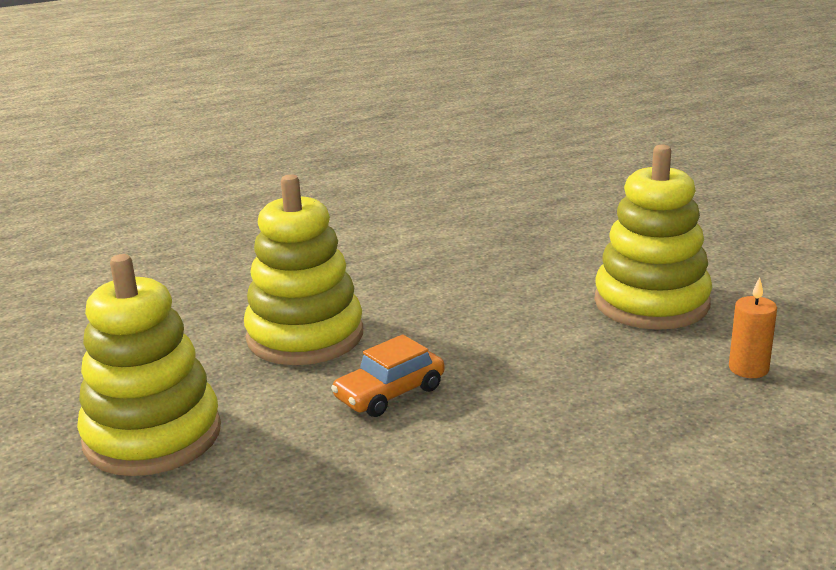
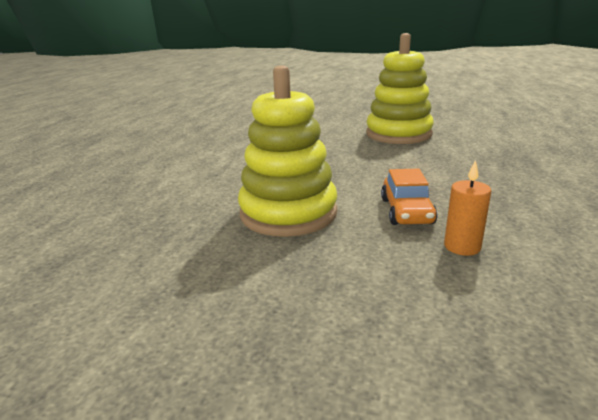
camera: 50 degrees left, 0 degrees up
yellow stacking toy [77,254,221,476] -> none
orange candle [729,277,777,378] -> orange candle moved to [444,160,491,256]

